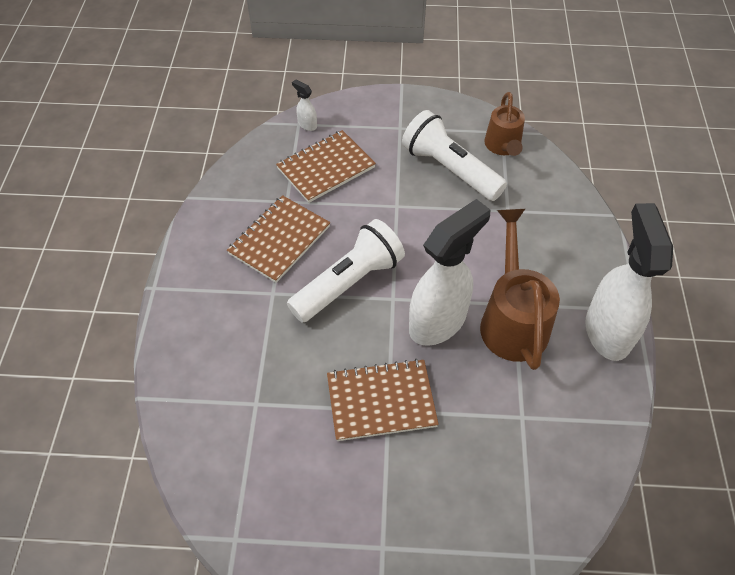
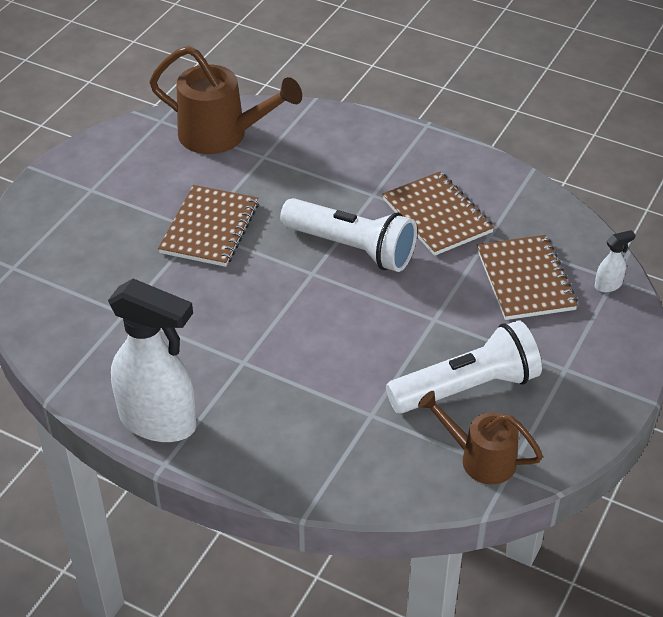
camera: 115 degrees right, 10 degrees down
white flashlight [287,219,405,323] -> white flashlight turned 45 degrees counterclockwise [280,198,417,272]
white spray bottle [409,199,490,346] -> none
brown watering can [480,209,560,370] -> brown watering can moved to [149,46,302,154]

